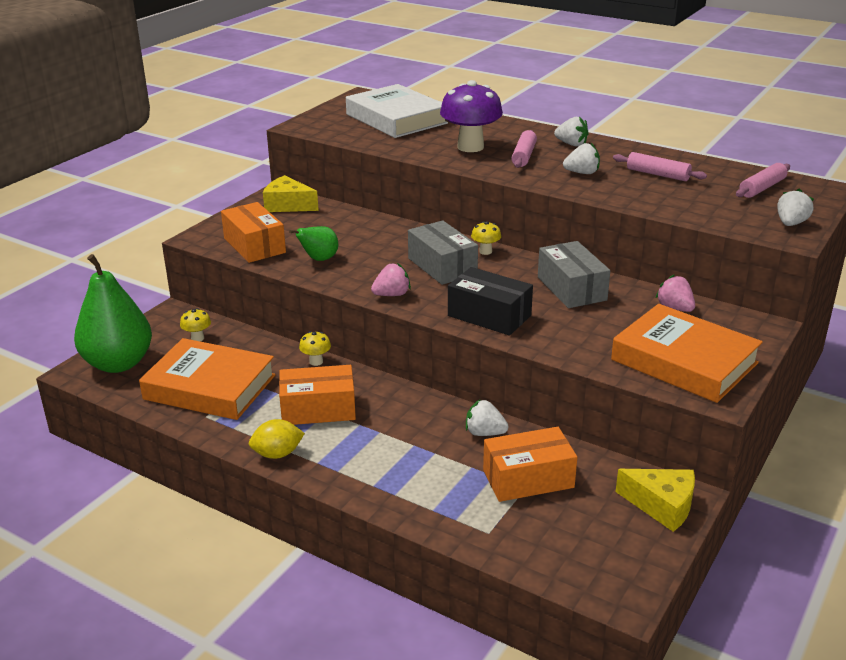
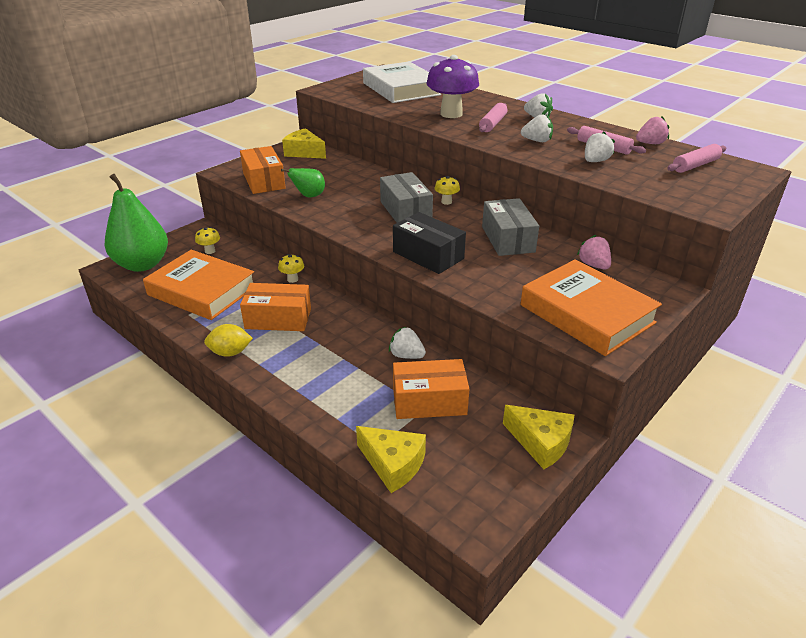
camera: 10 degrees right, 5 degrees up
pink strawberry [371,263,411,296] -> pink strawberry moved to [636,116,669,144]
white strawberry [777,188,814,226] -> white strawberry moved to [585,131,615,162]
none -> yellow cheese [356,426,426,493]

